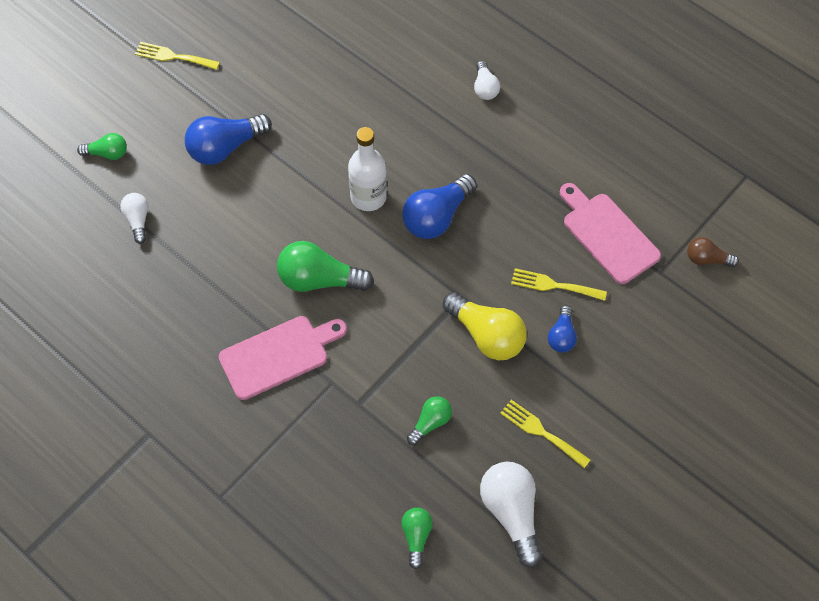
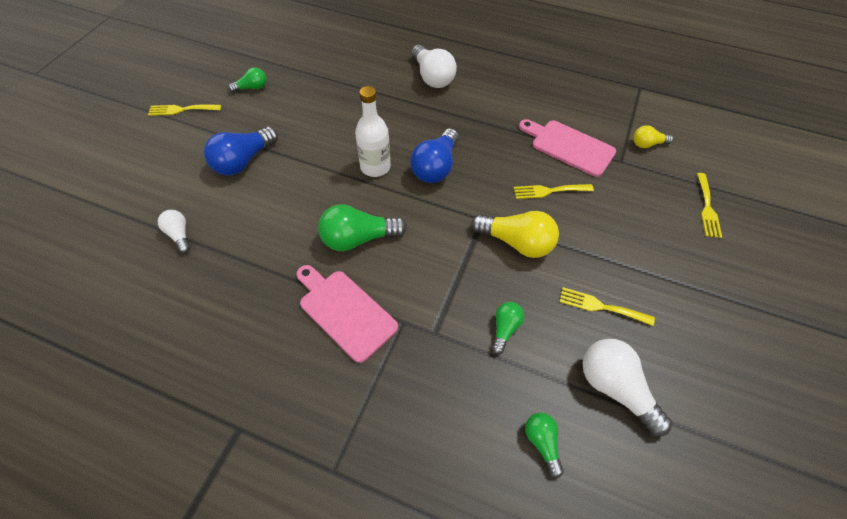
camera: 20 degrees left, 5 degrees down
green light bulb [77,133,127,160] -> green light bulb moved to [228,67,267,93]
pink cutting board [219,316,347,400] -> pink cutting board turned 90 degrees counterclockwise [296,265,398,363]
white light bulb [474,61,500,100] -> white light bulb [411,45,457,88], size x1.79
blue light bulb [548,305,577,352] -> none
brown light bulb [687,237,739,267] -> yellow light bulb [633,125,673,148]
none -> yellow fork [697,173,722,238]

